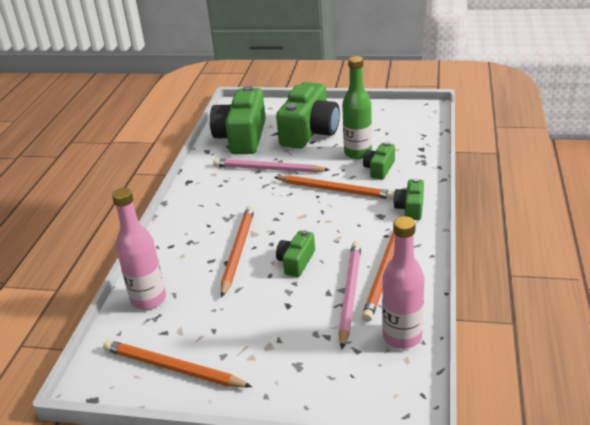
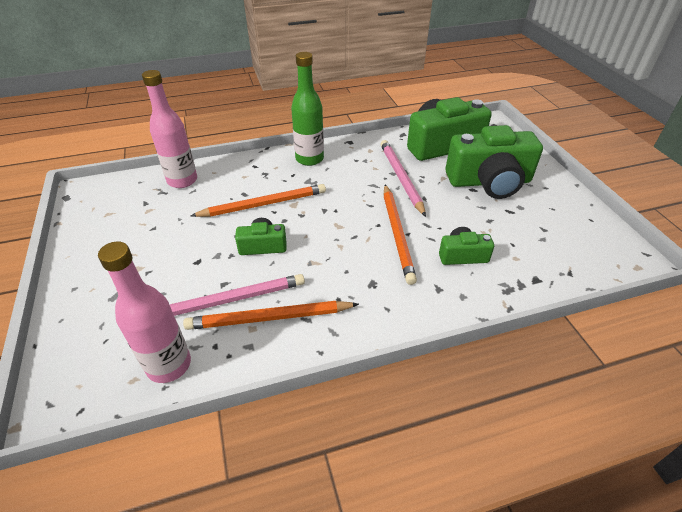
camera: 60 degrees right, 10 degrees up
orange pencil [103,340,252,388] -> none
green bottle [342,56,372,159] -> green bottle moved to [291,52,324,166]
green camera [393,178,424,220] -> none

